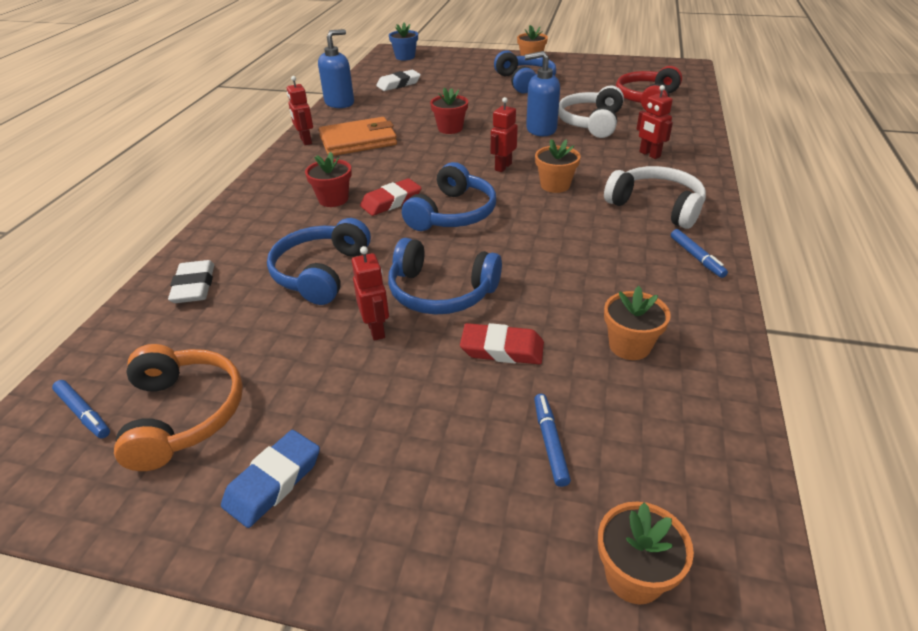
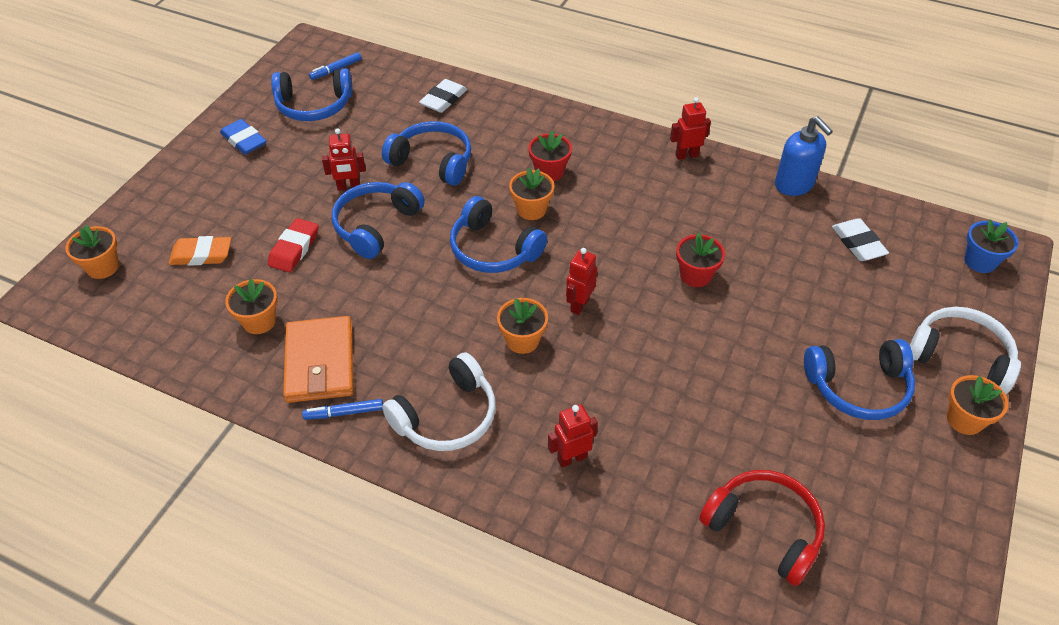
camera: 100 degrees right, 10 degrees up
orange headphones [114,344,243,471] -> blue headphones [271,68,353,121]
white eraser [168,260,214,303] -> white eraser turned 60 degrees counterclockwise [419,79,467,113]
orange wallet [319,117,397,156] -> orange wallet moved to [283,316,354,403]
red eraser [360,178,422,216] -> orange flower pot [509,168,555,220]
red robot [491,97,518,172] -> red robot turned 105 degrees counterclockwise [566,248,597,315]
blue soap dispenser [525,51,560,136] -> none
blue marker [534,394,571,487] -> orange eraser [169,236,231,266]
white headphones [558,86,624,138] -> white headphones moved to [910,307,1021,394]

